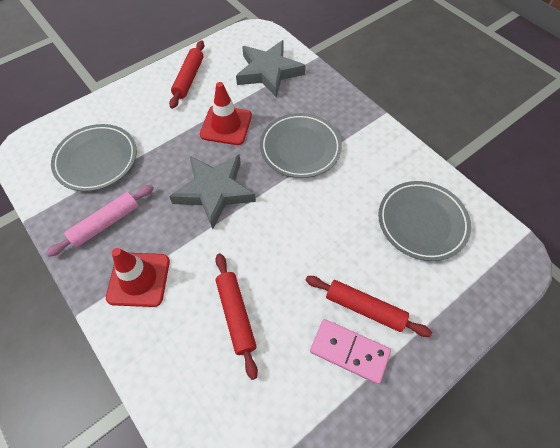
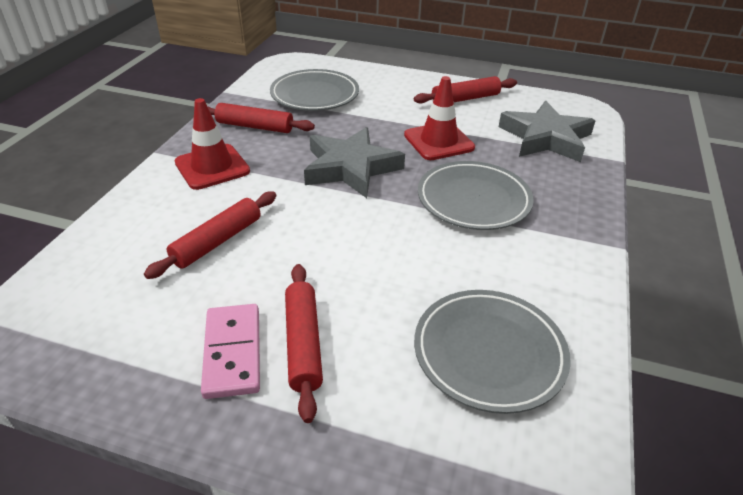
camera: 55 degrees right, 20 degrees down
pink rolling pin [46,185,154,257] -> red rolling pin [207,103,315,133]

